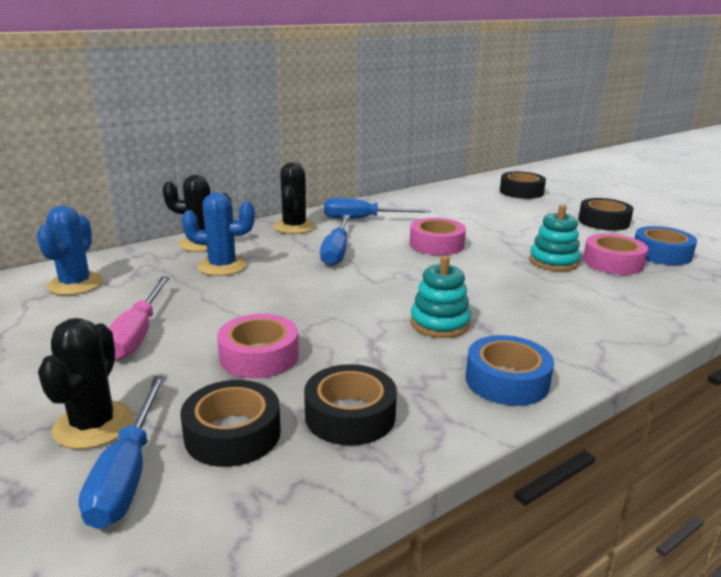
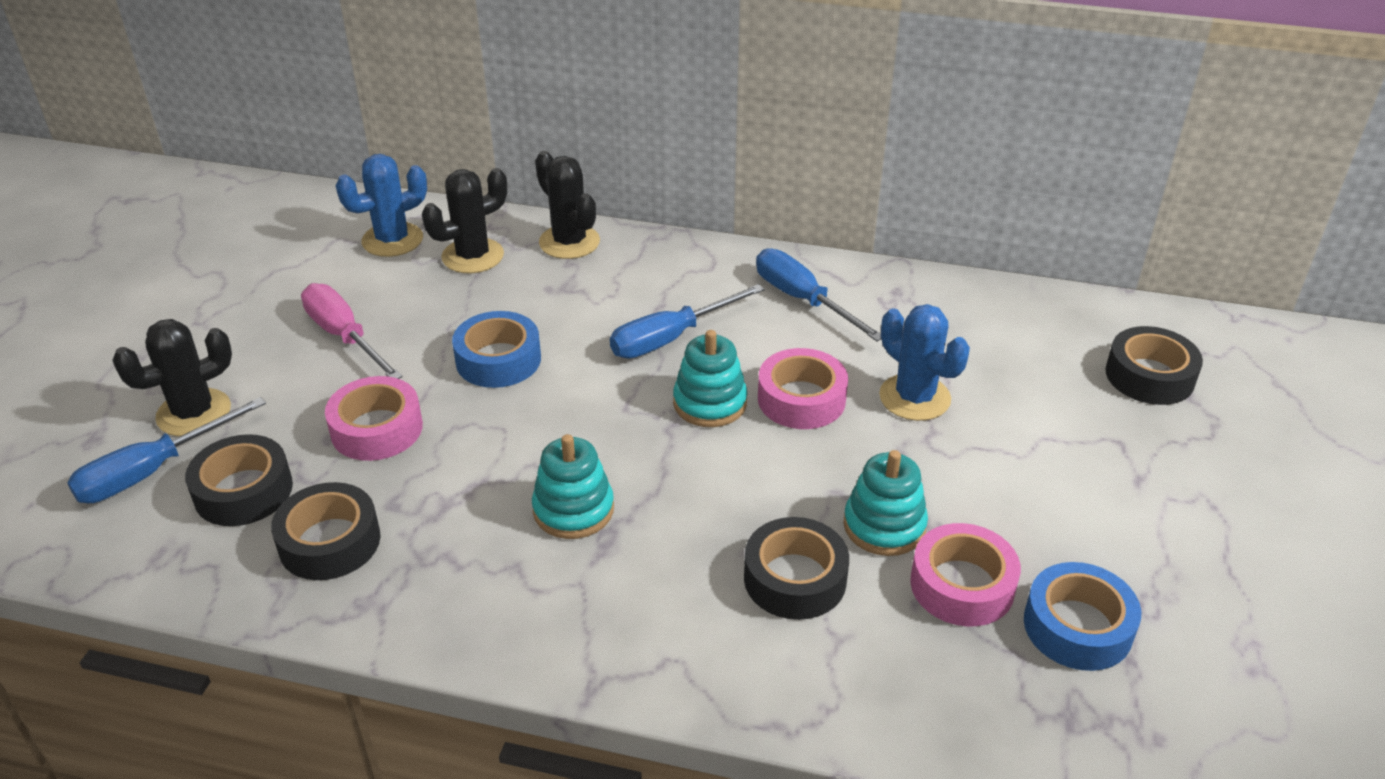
camera: 50 degrees right, 15 degrees up
pink screwdriver [109,277,170,359] -> pink screwdriver turned 90 degrees clockwise [301,283,403,379]
blue cactus [182,192,255,276] -> blue cactus moved to [879,304,970,421]
black cactus [273,162,315,234] -> black cactus moved to [422,168,507,273]
blue tape [465,335,554,406] -> blue tape moved to [452,311,541,388]
black tape [578,198,634,231] -> black tape moved to [744,517,849,620]
none -> turquoise stacking toy [673,330,747,427]

